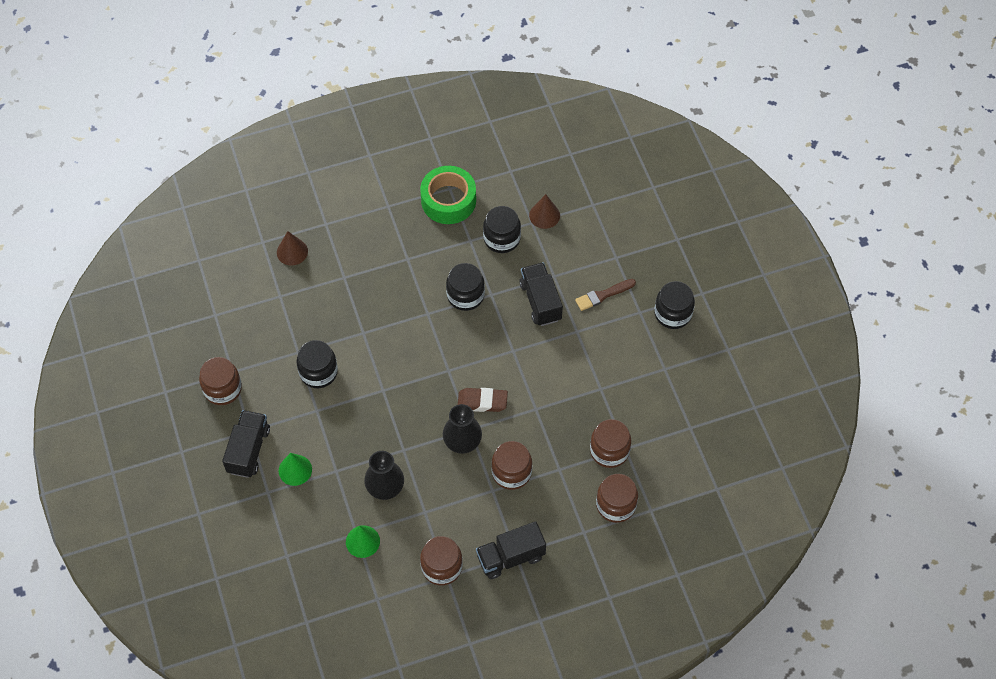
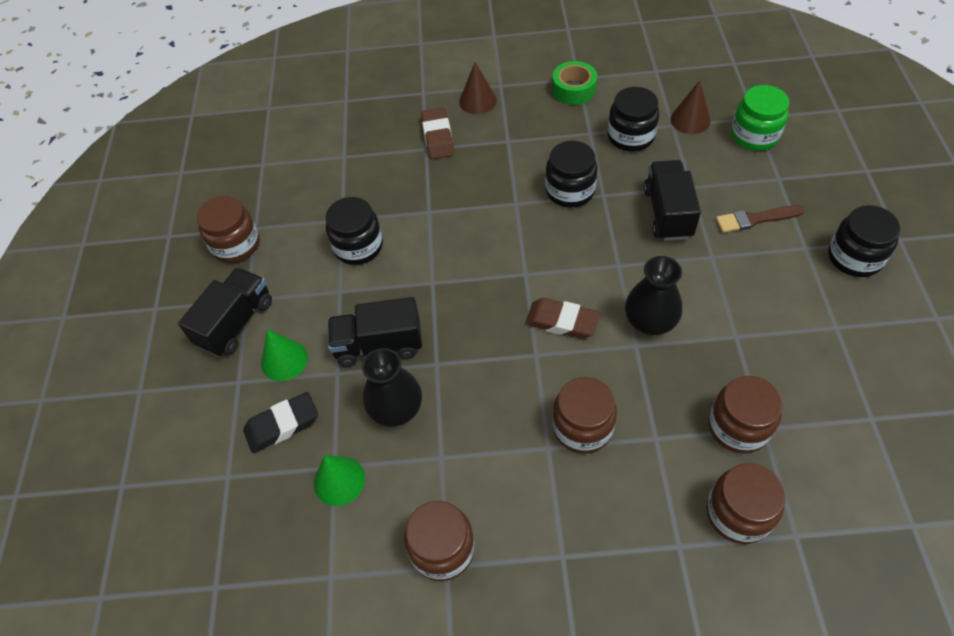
camera: 20 degrees right, 5 degrees down
brown cone [277,231,308,266] -> brown cone moved to [459,62,497,114]
green tape [420,166,476,224] -> green tape [552,61,597,105], size x0.65
black vase [443,404,482,454] -> black vase moved to [625,256,682,335]
black truck [476,521,546,579] -> black truck moved to [328,297,422,367]
none -> black eraser [243,392,318,453]
none -> brown eraser [421,107,454,159]
none -> green jar [731,85,789,151]

